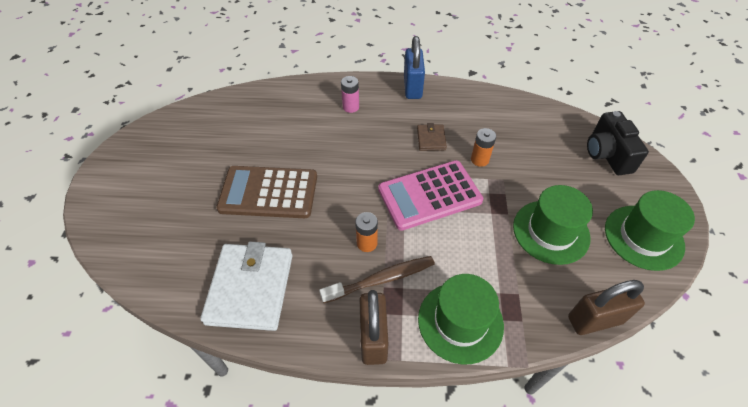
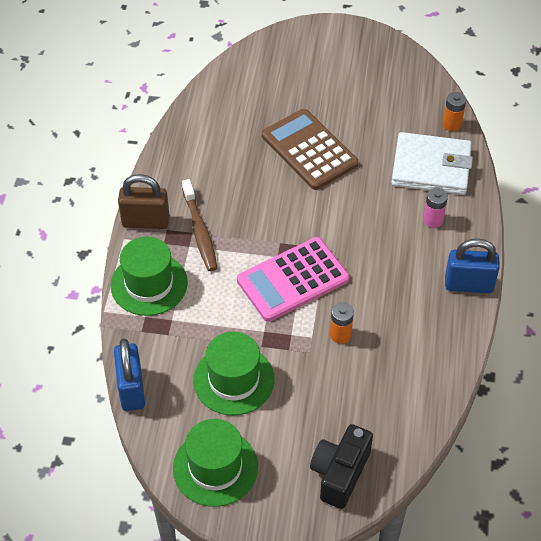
camera: 95 degrees right, 0 degrees up
white wallet [200,242,293,331] -> white wallet moved to [391,132,473,195]
brown calculator [216,166,317,218] -> brown calculator turned 45 degrees counterclockwise [262,109,358,190]
orange battery [355,212,378,252] -> orange battery moved to [443,92,466,131]
pink calculator [378,160,483,231] -> pink calculator turned 105 degrees counterclockwise [237,237,350,322]
brown wallet [417,123,447,151] -> none
brown padlock [568,280,645,335] -> blue padlock [114,339,145,411]
black camera [587,111,649,175] -> black camera turned 60 degrees counterclockwise [310,424,373,509]

